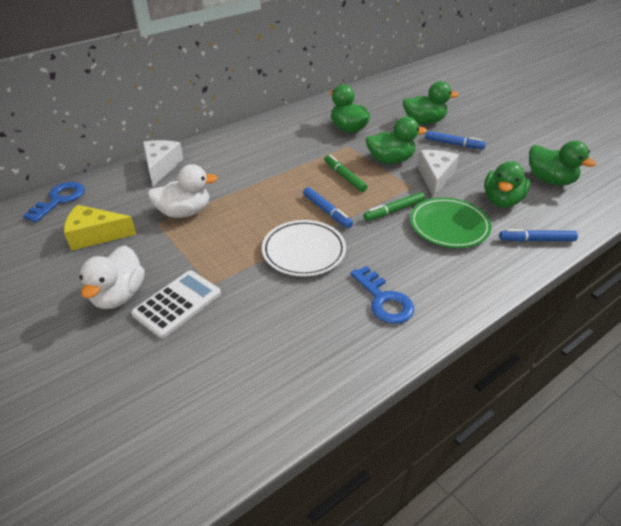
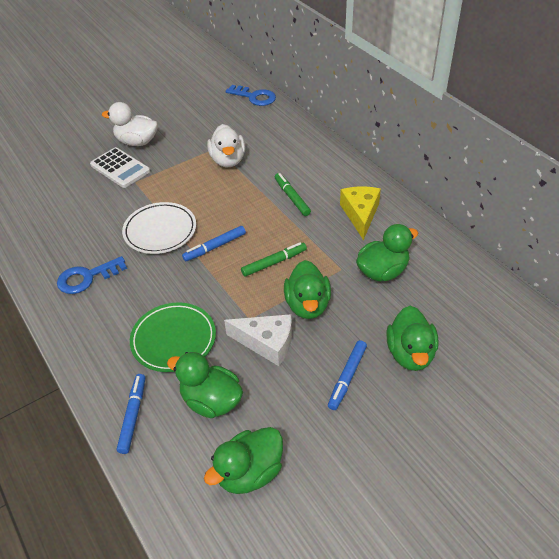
camera: 95 degrees right, 5 degrees up
yellow cheese [64,205,136,251] -> yellow cheese moved to [340,186,381,240]
white cheese [143,140,183,186] -> none
green marker [363,192,425,221] -> green marker moved to [275,173,311,216]

